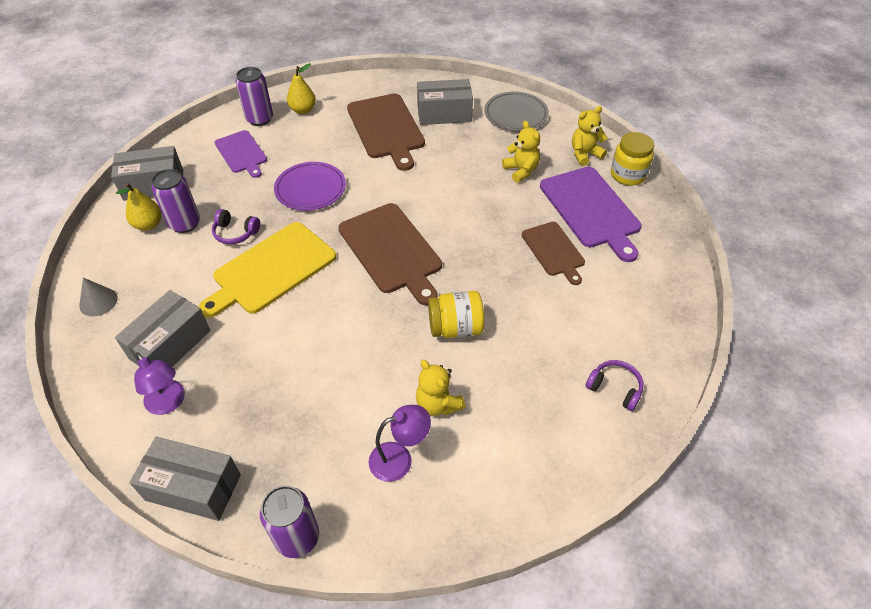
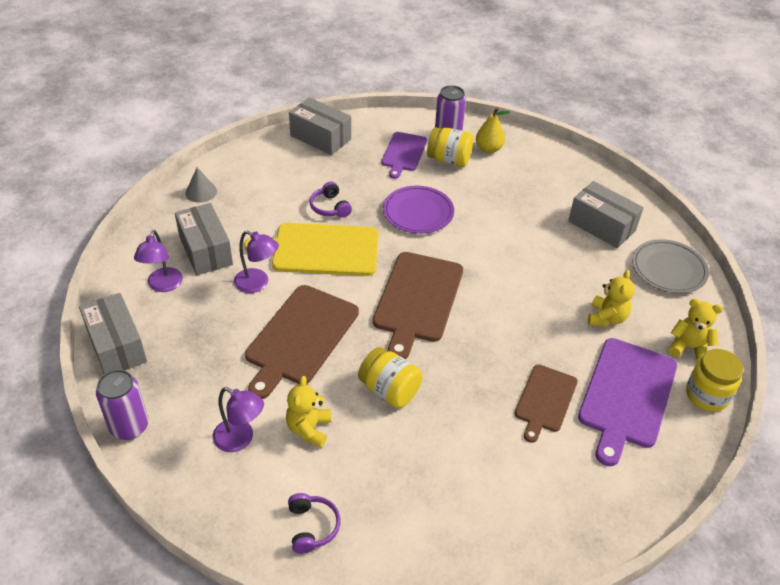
camera: 45 degrees right, 5 degrees down
grey box [115,290,210,367] -> grey box turned 75 degrees clockwise [175,203,233,275]
yellow pear [116,183,162,231] -> none
purple can [151,169,200,233] -> none
brown cutting board [347,93,425,171] -> brown cutting board moved to [245,285,359,399]
purple headphones [586,360,643,411] -> purple headphones moved to [288,493,341,554]
none -> purple lamp [234,231,279,293]
none -> yellow jar [427,127,473,167]

